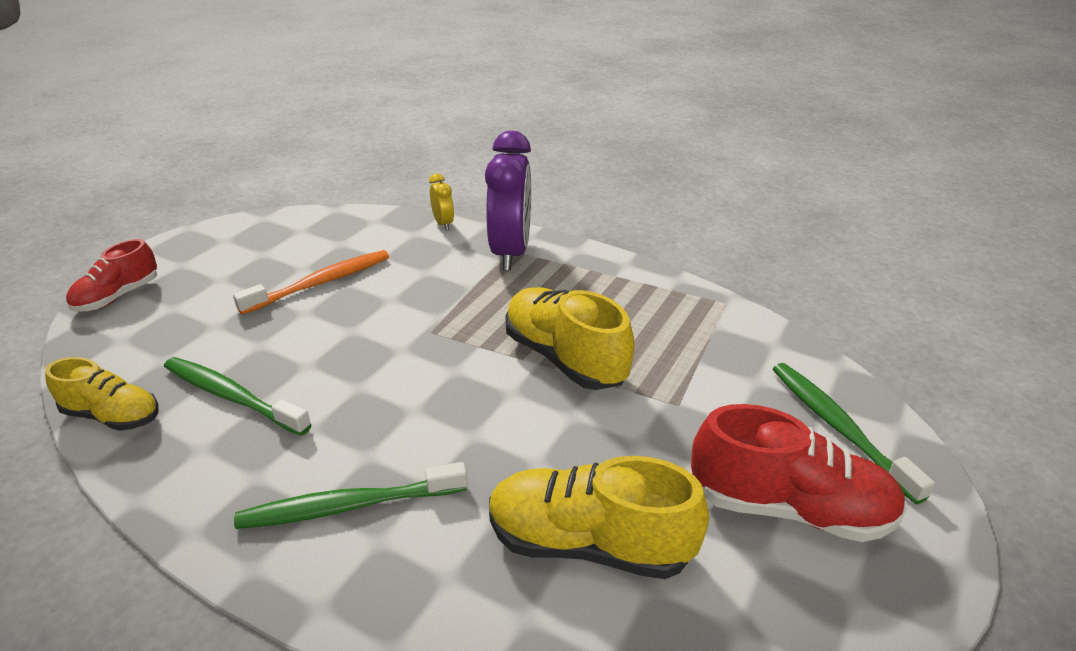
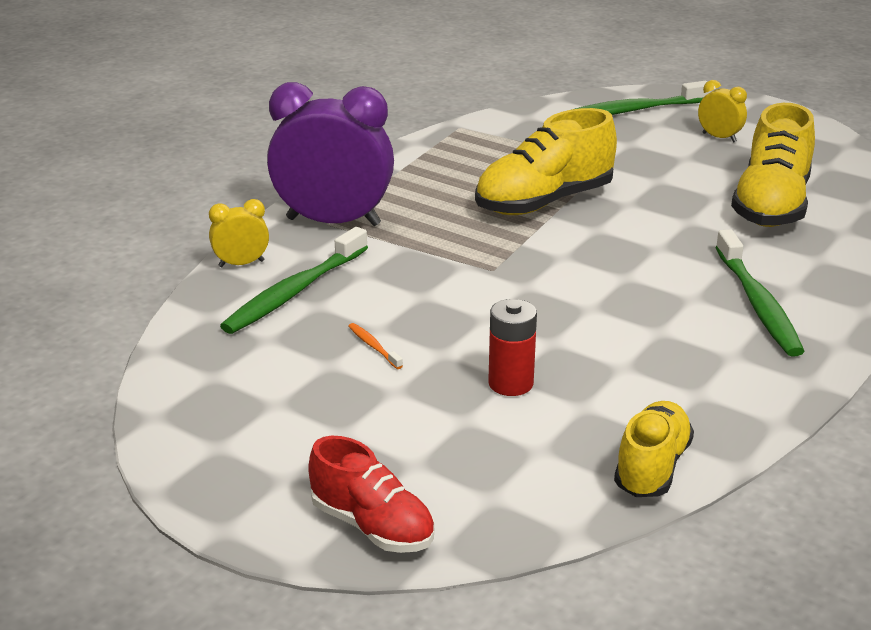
camera: 85 degrees left, 5 degrees down
green toothbrush [164,357,312,436] -> green toothbrush moved to [220,227,368,334]
orange toothbrush [233,250,389,315] -> orange toothbrush [349,323,403,369], size x0.42
red shoe [691,404,906,542] -> yellow clock [698,80,747,142]
none -> red battery [488,299,537,396]

